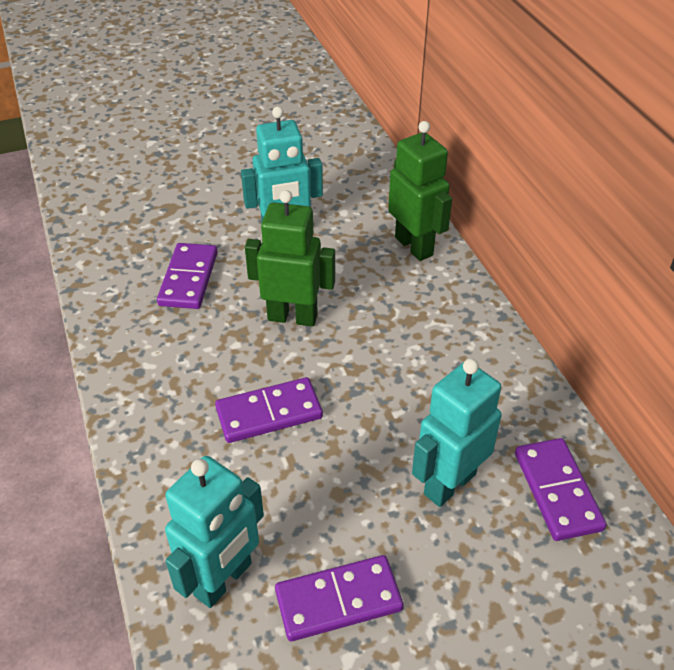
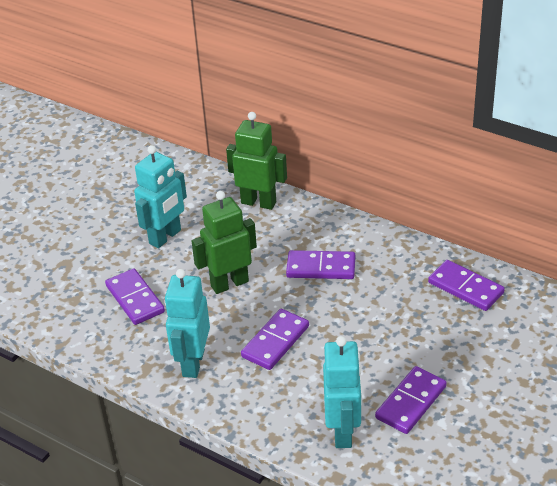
camera: 35 degrees left, 5 degrees down
turquoise robot [412,359,502,507] -> turquoise robot moved to [164,269,210,378]
none -> purple domino [286,250,355,279]

